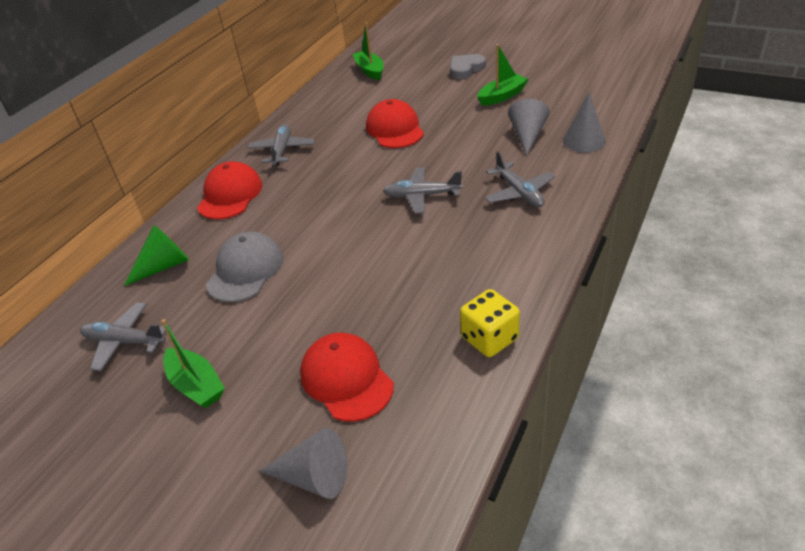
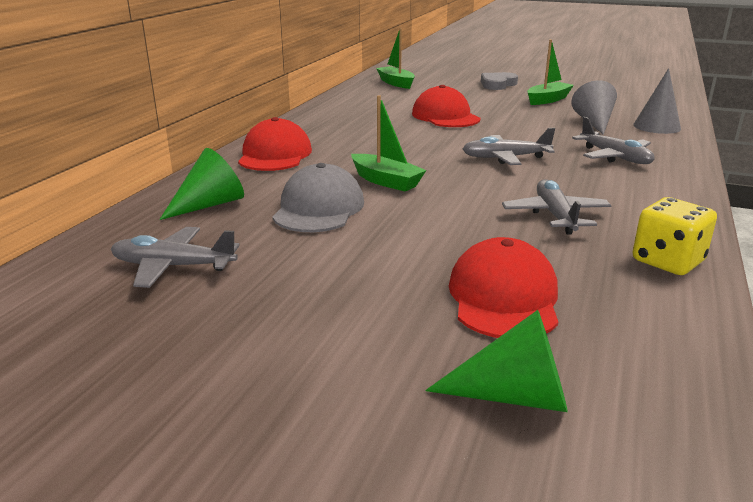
camera: 10 degrees left, 15 degrees down
green boat [161,319,225,408] -> green boat moved to [351,95,426,192]
grey plane [247,124,315,166] -> grey plane moved to [502,179,611,234]
grey cone [259,428,347,499] -> green cone [425,310,568,412]
red cap [300,333,394,422] -> red cap turned 45 degrees clockwise [449,237,558,338]

